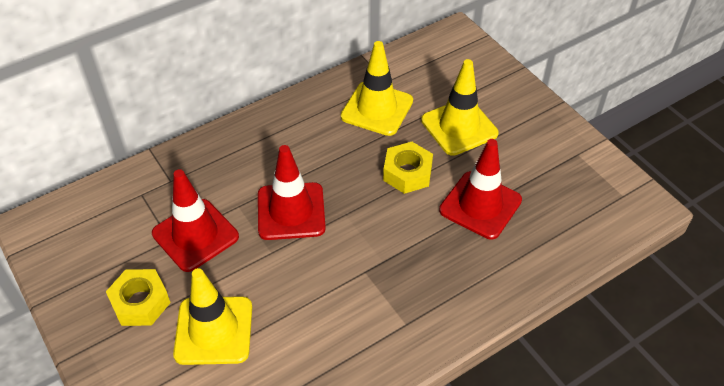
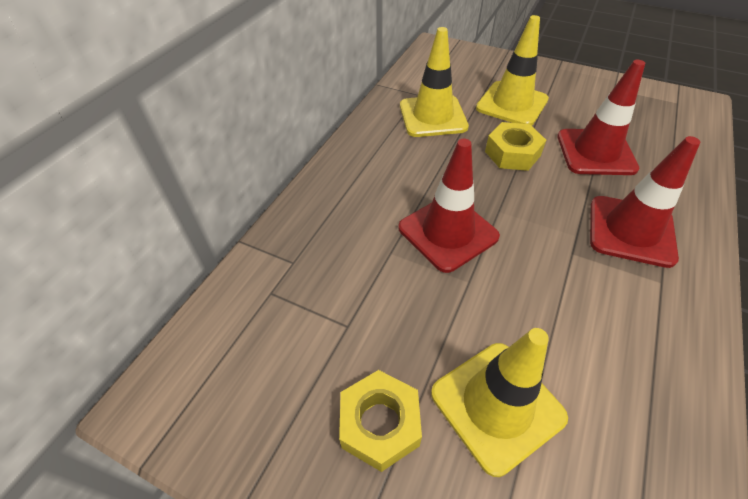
camera: 30 degrees left, 0 degrees up
red traffic cone [152,169,239,272] -> red traffic cone moved to [590,136,700,268]

